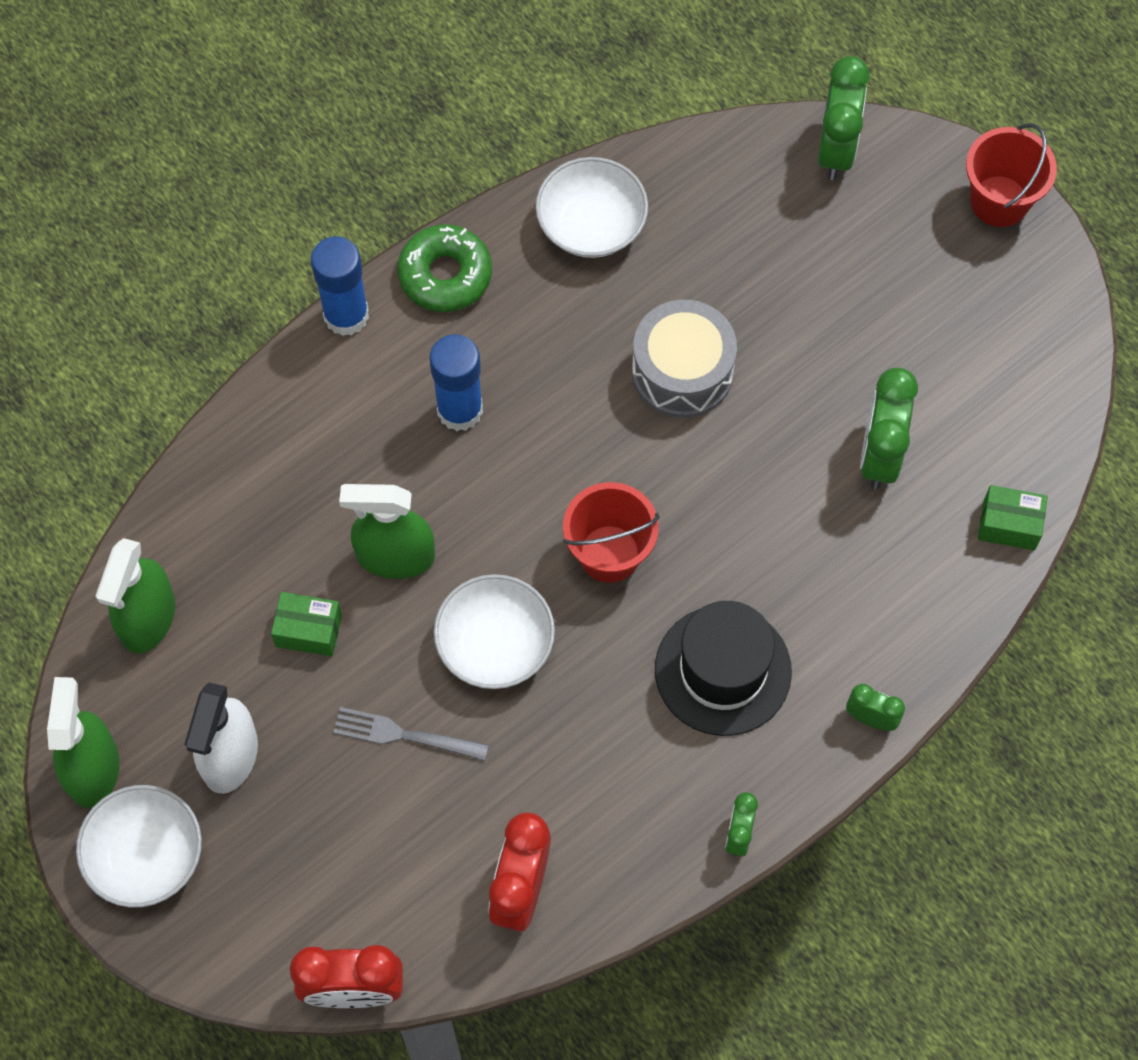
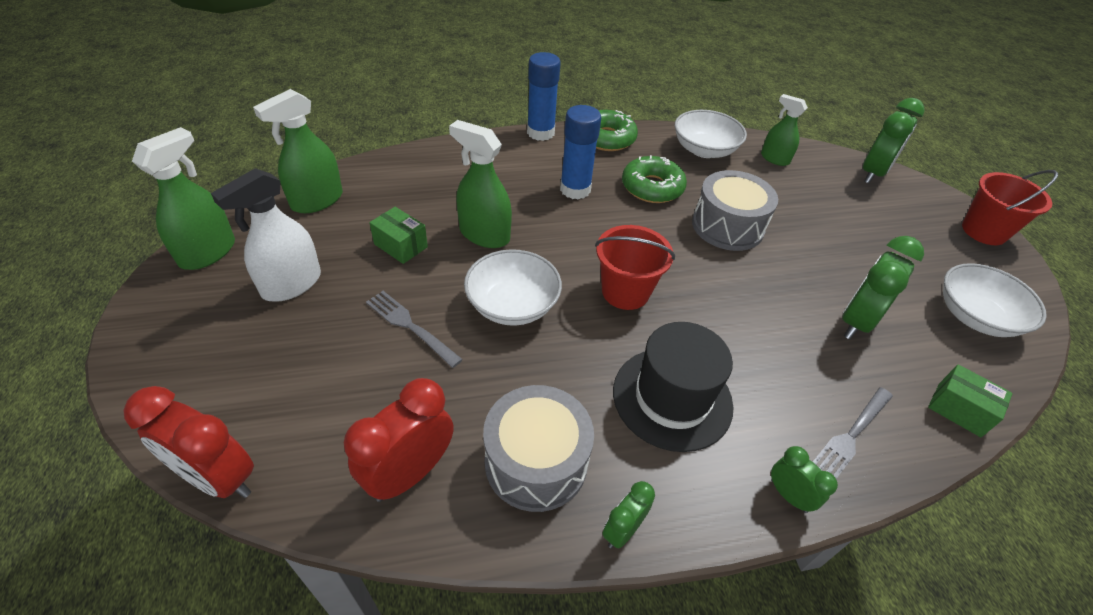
camera: 25 degrees right, 20 degrees down
white bowl [76,785,202,907] -> white bowl moved to [943,263,1047,337]
none -> grey drum [483,385,594,512]
none -> green donut [622,155,687,203]
none -> green spray bottle [761,94,808,166]
none -> grey fork [813,387,893,479]

